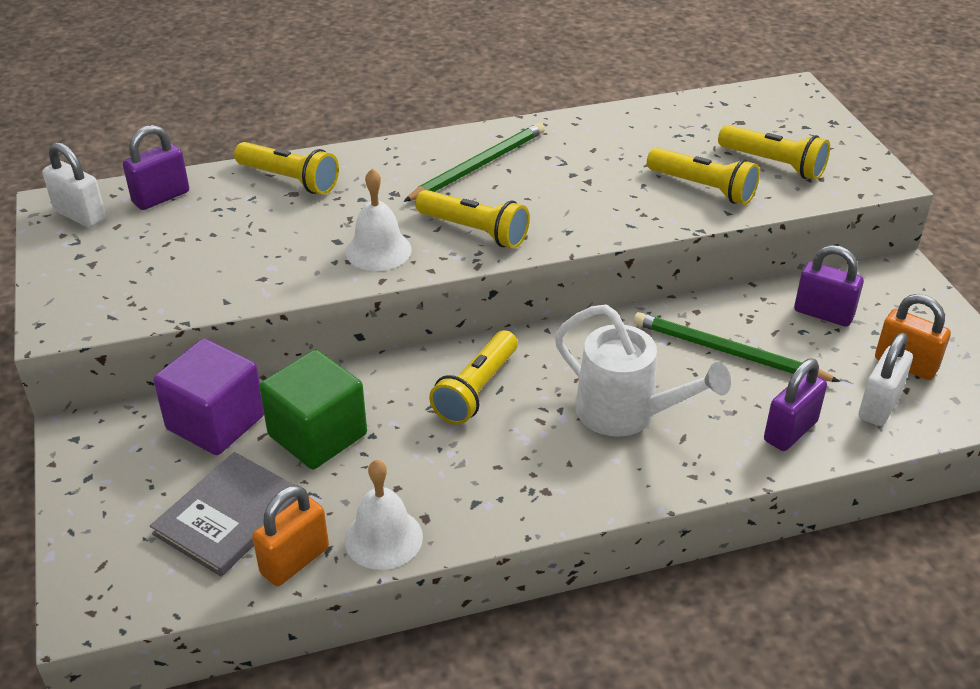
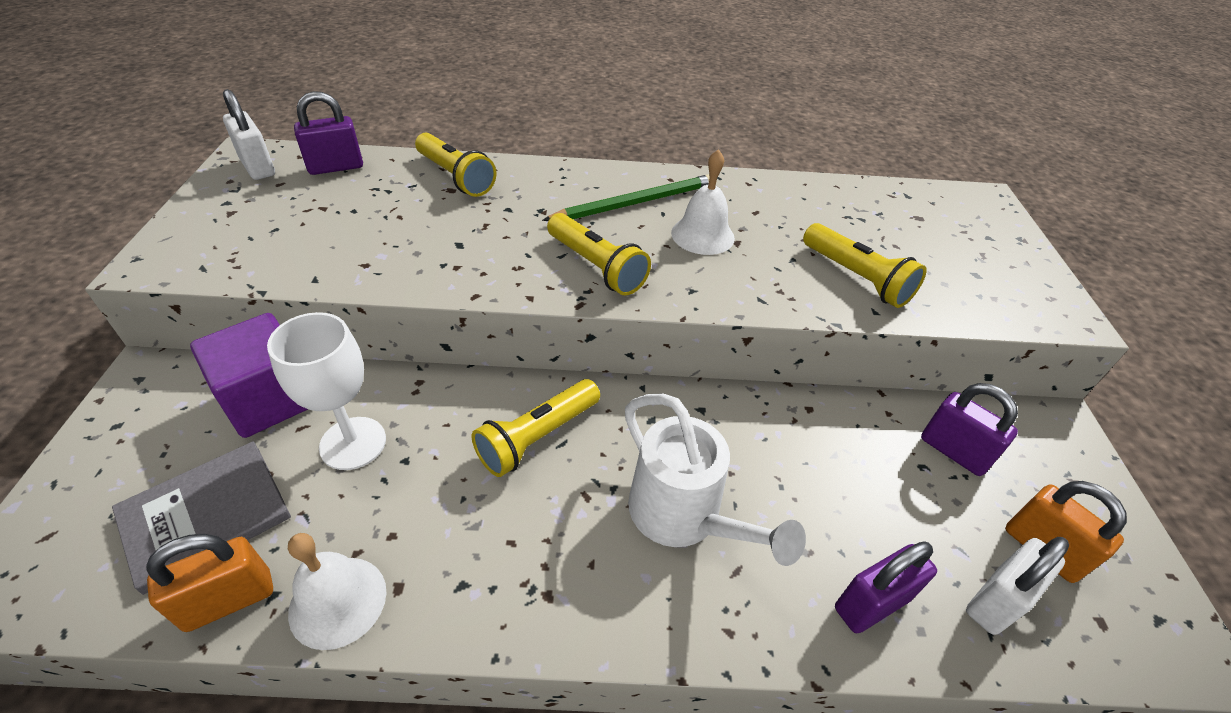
camera: 15 degrees right, 5 degrees up
green cube [259,350,367,469] -> white goblet [267,312,386,470]
white bell [345,169,412,271] -> white bell moved to [671,149,735,255]
green pencil [634,312,840,382] -> none
yellow flashlight [718,125,830,180] -> none

